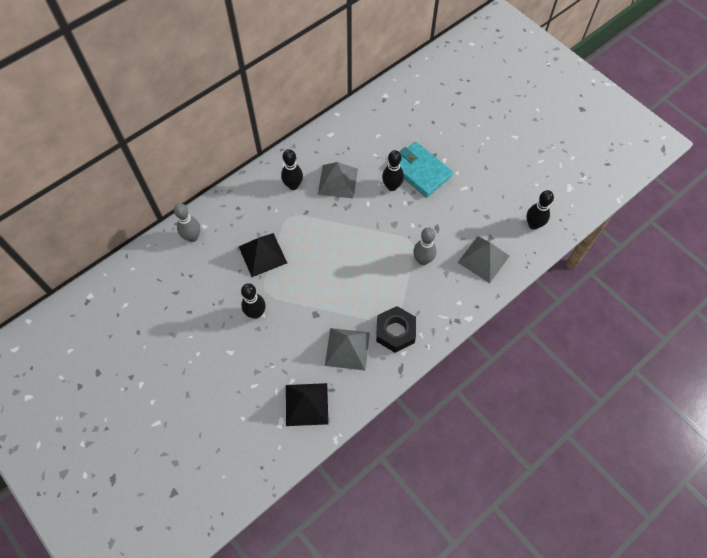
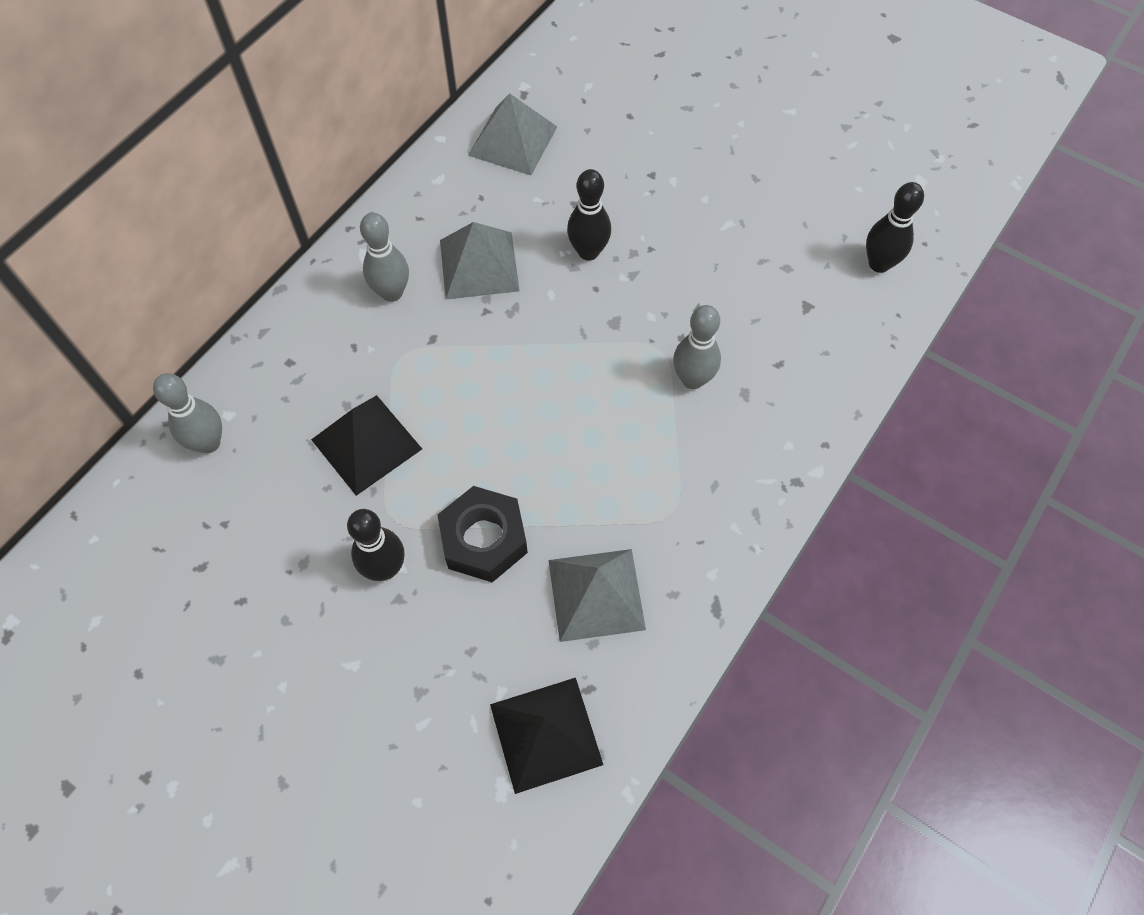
camera: 15 degrees left, 0 degrees up
black bowling pin [281,149,303,190] -> grey bowling pin [360,213,409,302]
black nut [376,306,416,353] -> black nut moved to [438,486,528,582]
turquoise wallet [399,142,453,197] -> none
grey pyramid [458,236,510,283] -> grey pyramid moved to [468,93,557,175]

